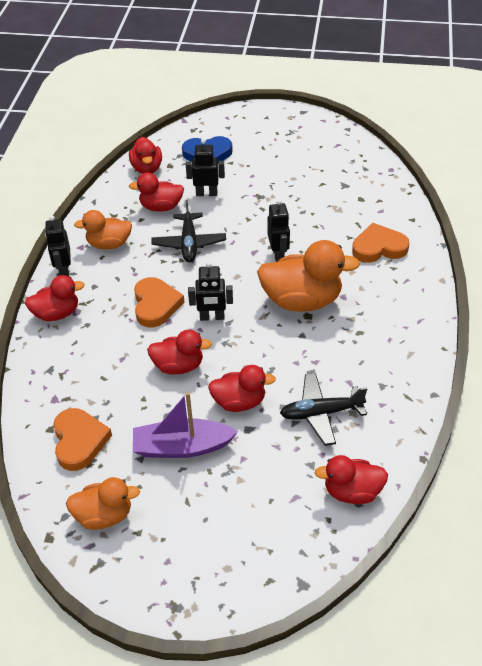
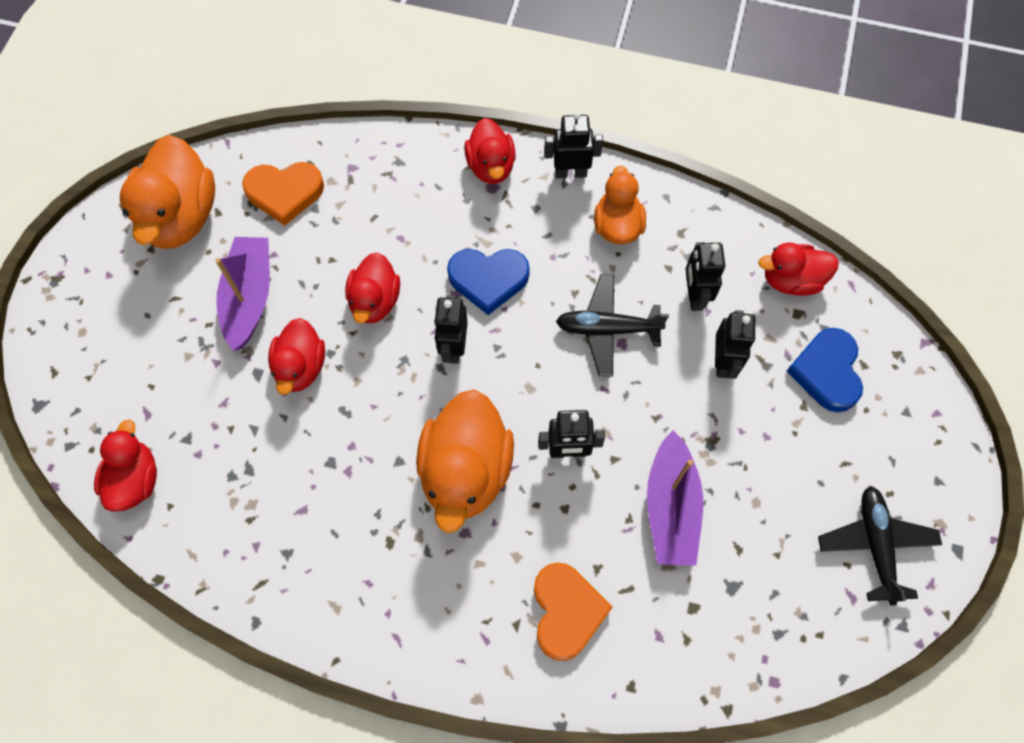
camera: 95 degrees right, 20 degrees up
orange duck [66,477,140,530] -> orange duck [120,135,215,249], size x1.64
red duck [129,173,184,212] -> black robot [686,242,725,311]
orange heart [134,277,184,328] -> blue heart [447,249,530,315]
black plane [280,373,367,446] -> black plane moved to [818,486,942,606]
none -> purple boat [647,430,703,566]

